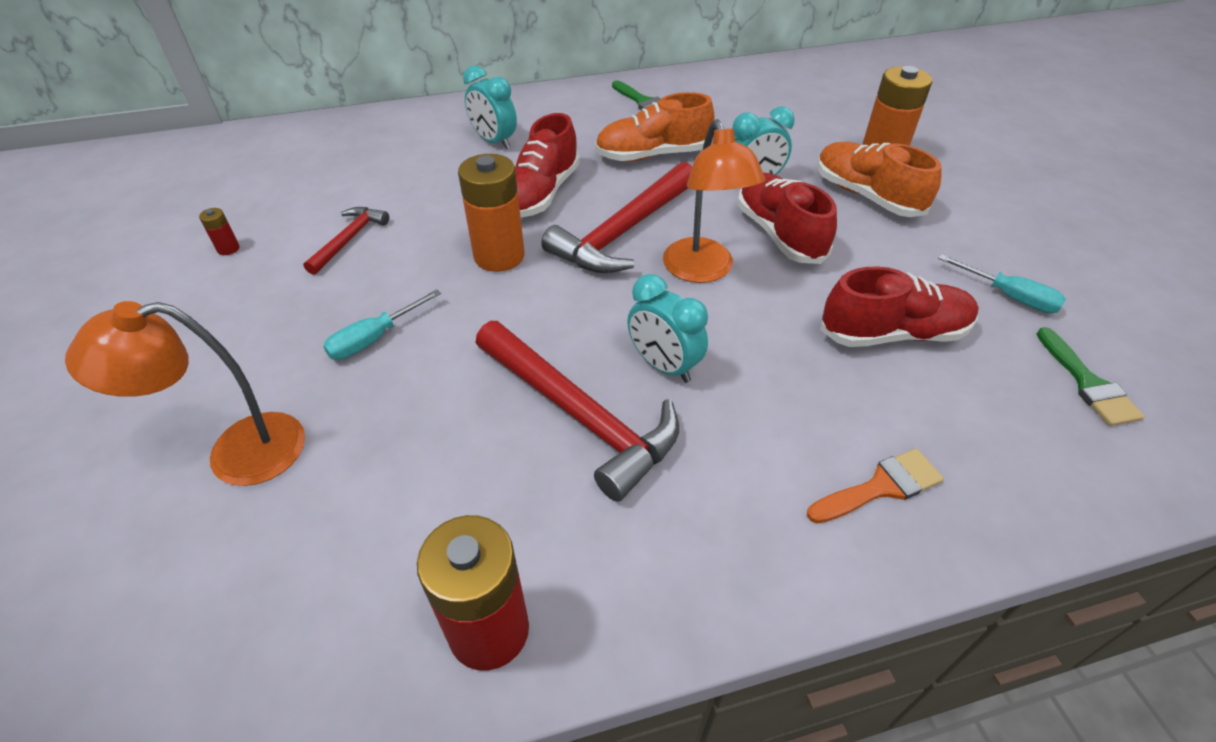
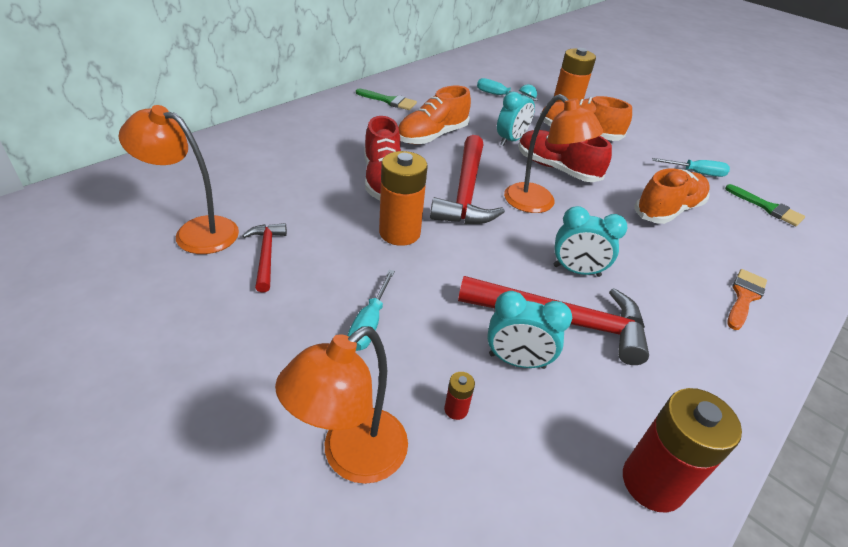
camera: 35 degrees left, 5 degrees down
red battery [199,208,239,255] -> red battery moved to [444,372,475,420]
turquoise clock [463,66,517,149] -> turquoise clock moved to [487,291,572,369]
red shoe [820,267,979,347] -> orange shoe [635,168,710,224]
none -> orange lamp [118,105,239,254]
none -> turquoise screwdriver [477,78,538,101]

